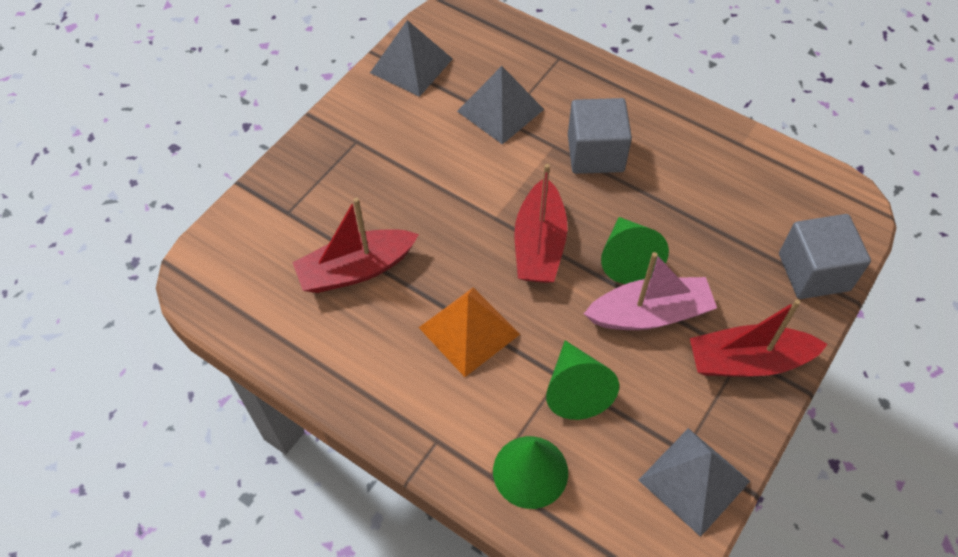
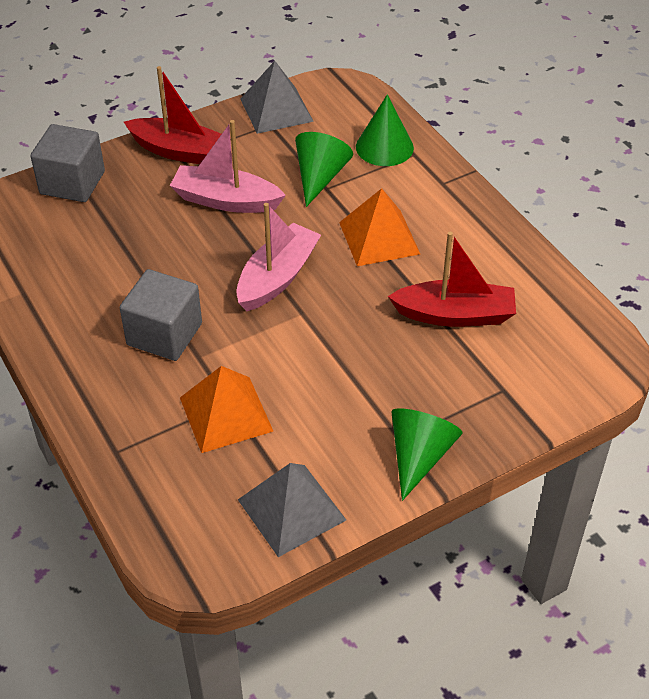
camera: 155 degrees left, 10 degrees down
grey pyramid [457,66,544,145] -> orange pyramid [180,366,273,453]
red boat [514,164,568,283] -> pink boat [236,203,321,311]
green cone [601,217,669,284] -> green cone moved to [391,408,463,501]

